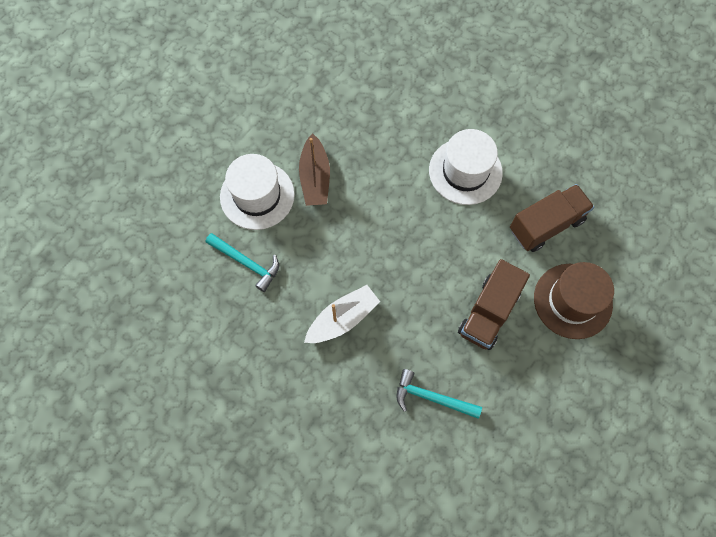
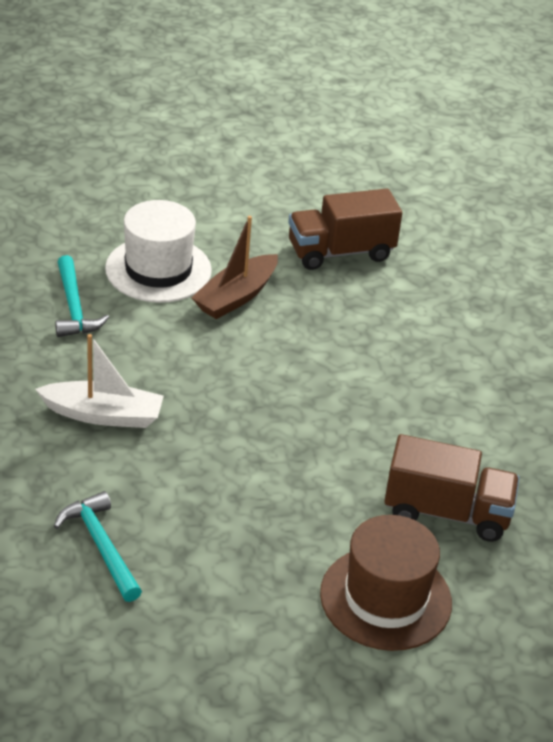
camera: 40 degrees right, 30 degrees down
white hat [429,129,503,205] -> none
brown truck [458,259,530,350] -> brown truck moved to [288,189,402,270]

